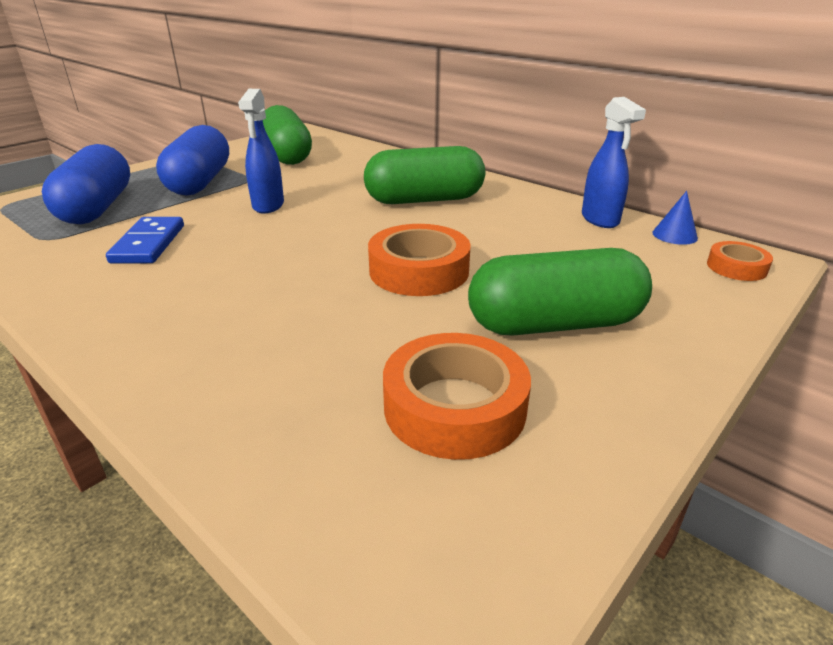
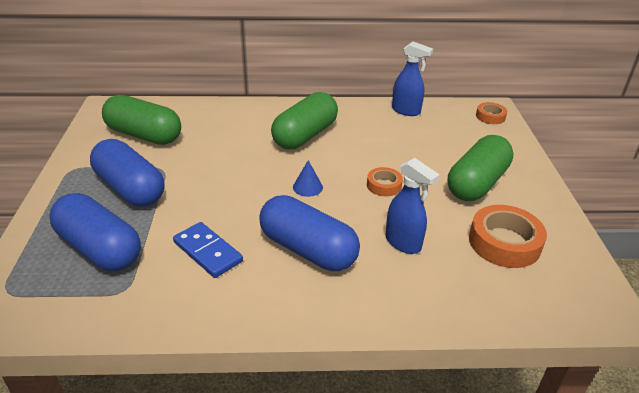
camera: 45 degrees left, 5 degrees up
blue spray bottle [238,89,284,214] -> blue spray bottle moved to [386,158,440,254]
orange tape [368,224,471,296] -> orange tape [367,167,403,196], size x0.56
blue cone [652,191,698,245] -> blue cone moved to [293,160,323,197]
none -> blue capsule [259,195,360,271]

